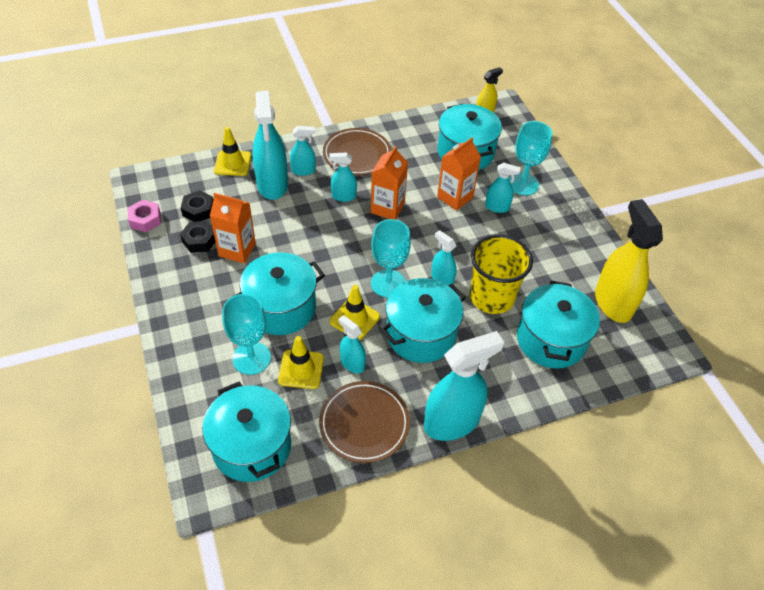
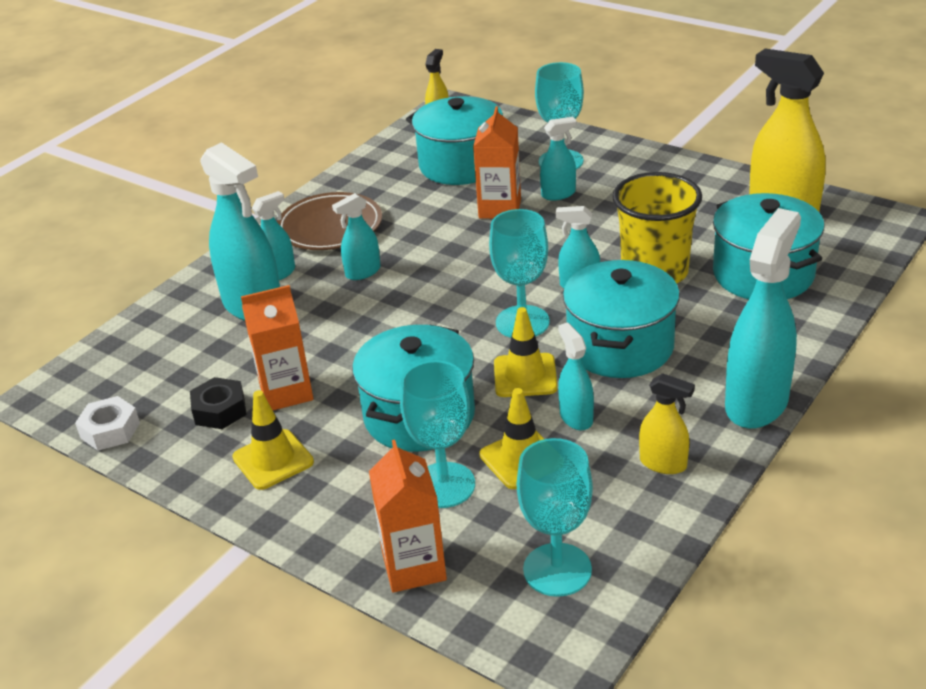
camera: 30 degrees left, 15 degrees down
pink nut [128,200,161,232] -> white nut [75,396,140,451]
black nut [181,190,214,222] -> none
turquoise pot [202,382,291,482] -> turquoise goblet [517,438,593,597]
yellow traffic cone [214,127,251,176] -> yellow traffic cone moved to [232,390,314,490]
brown plate [319,381,410,463] -> yellow spray bottle [639,373,695,474]
turquoise spray bottle [338,315,366,373] -> turquoise spray bottle turned 60 degrees clockwise [558,322,594,430]
orange carton [371,146,408,220] -> orange carton moved to [369,440,447,593]

